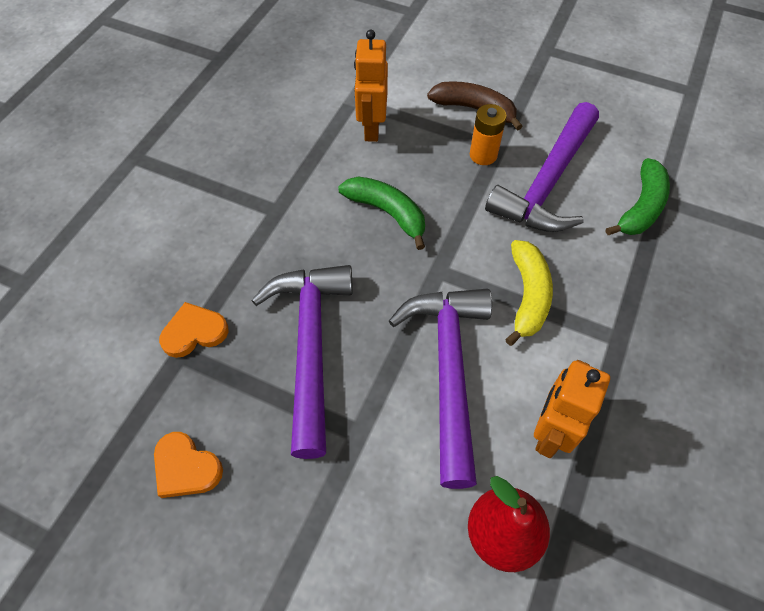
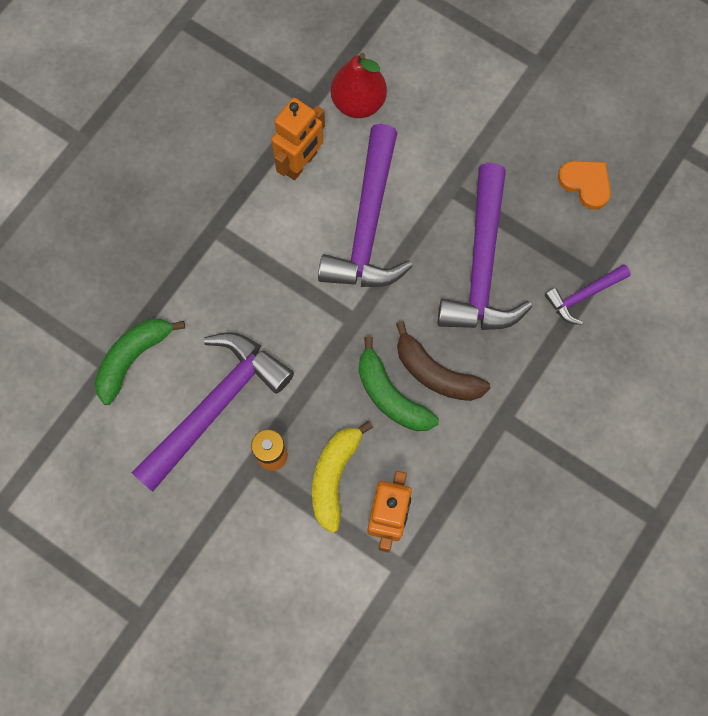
camera: 170 degrees left, 15 degrees up
orange heart [159,302,229,358] -> purple hammer [545,264,631,325]
brown banana [427,81,523,131] -> brown banana moved to [396,321,490,401]
yellow banana [505,240,553,346] -> yellow banana moved to [312,421,373,533]

